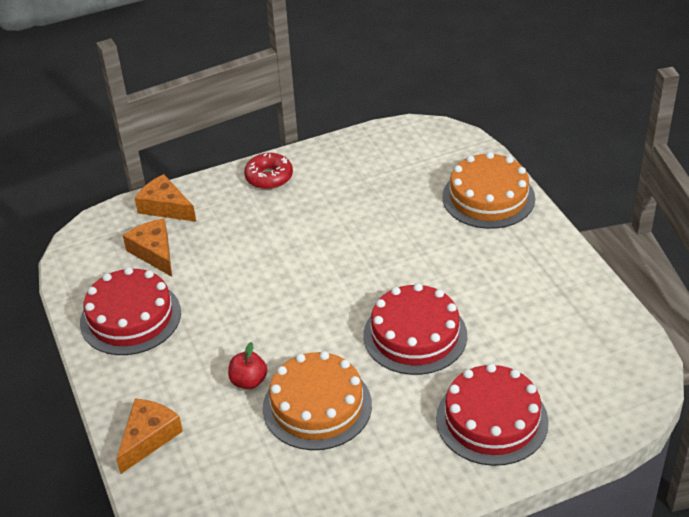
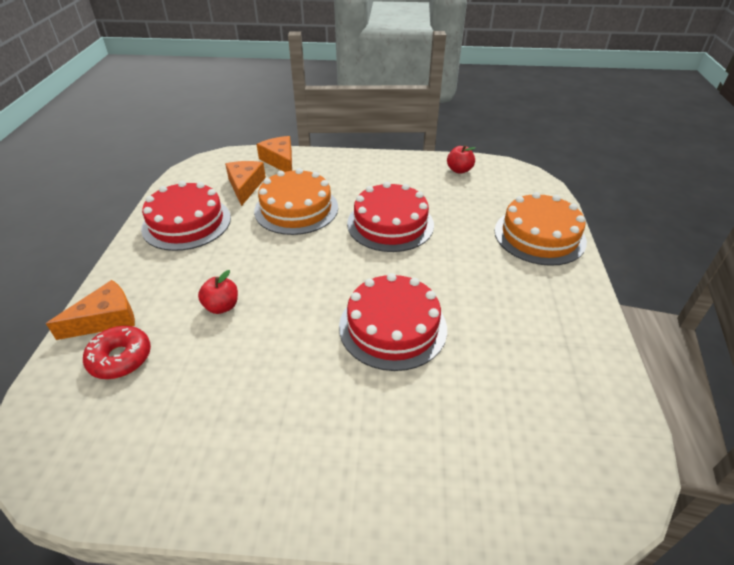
camera: 25 degrees right, 0 degrees up
red donut [244,153,293,189] -> red donut moved to [83,326,151,379]
orange cake [263,351,372,450] -> orange cake moved to [254,168,338,235]
red cake [436,363,549,466] -> red cake moved to [347,182,434,252]
none -> red apple [447,145,475,174]

